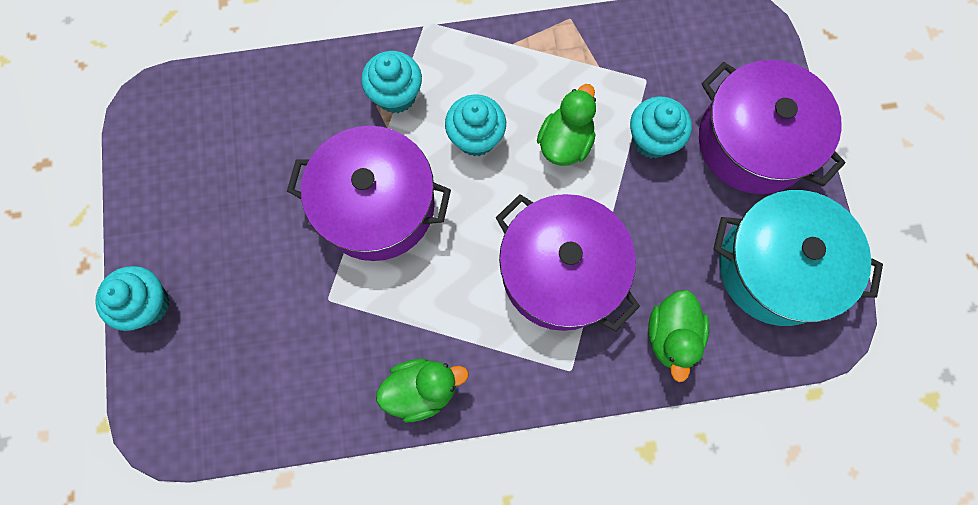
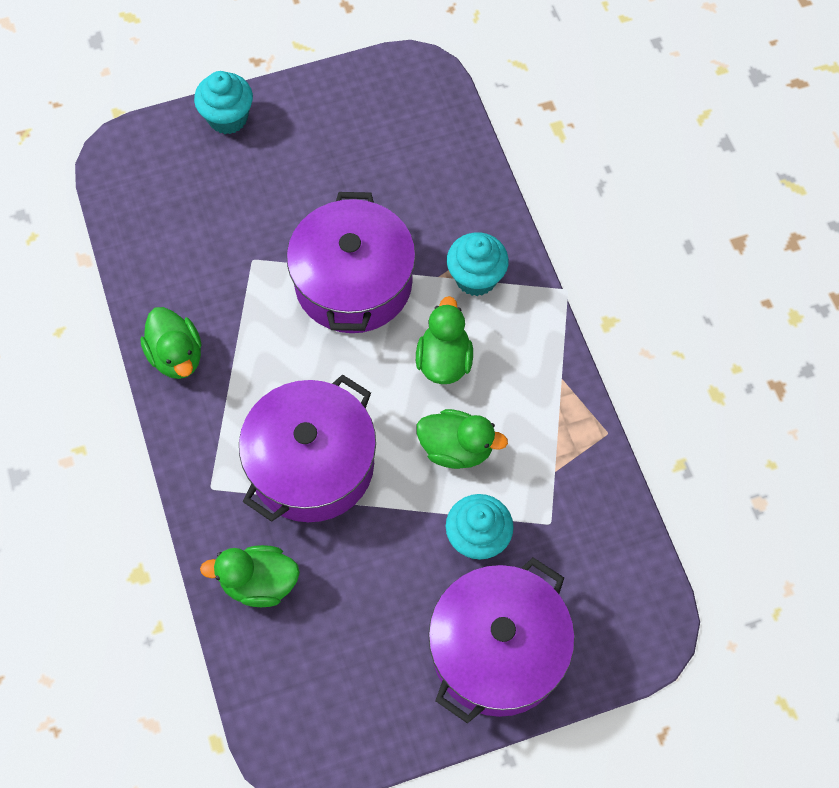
camera: 80 degrees right, 10 degrees down
turquoise cupcake [445,94,506,156] -> green duck [416,296,473,384]
turquoise pot [713,190,883,326] -> none

